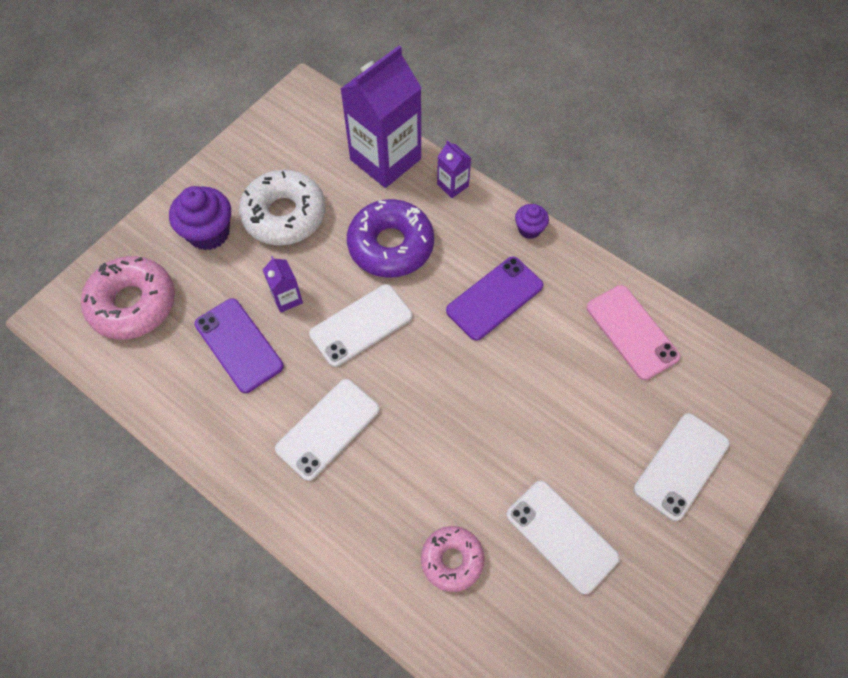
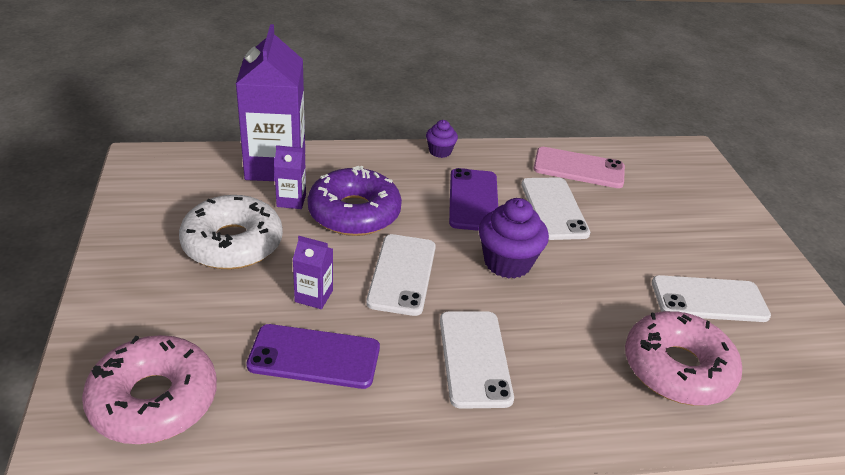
camera: 50 degrees left, 25 degrees down
purple cupcake [169,186,231,250] -> purple cupcake moved to [479,198,549,279]
pink donut [421,526,485,592] -> pink donut [625,311,742,405], size x1.65
purple carton [437,140,471,198] -> purple carton moved to [274,145,306,209]
white phone [634,413,730,521] -> white phone moved to [521,177,590,240]

